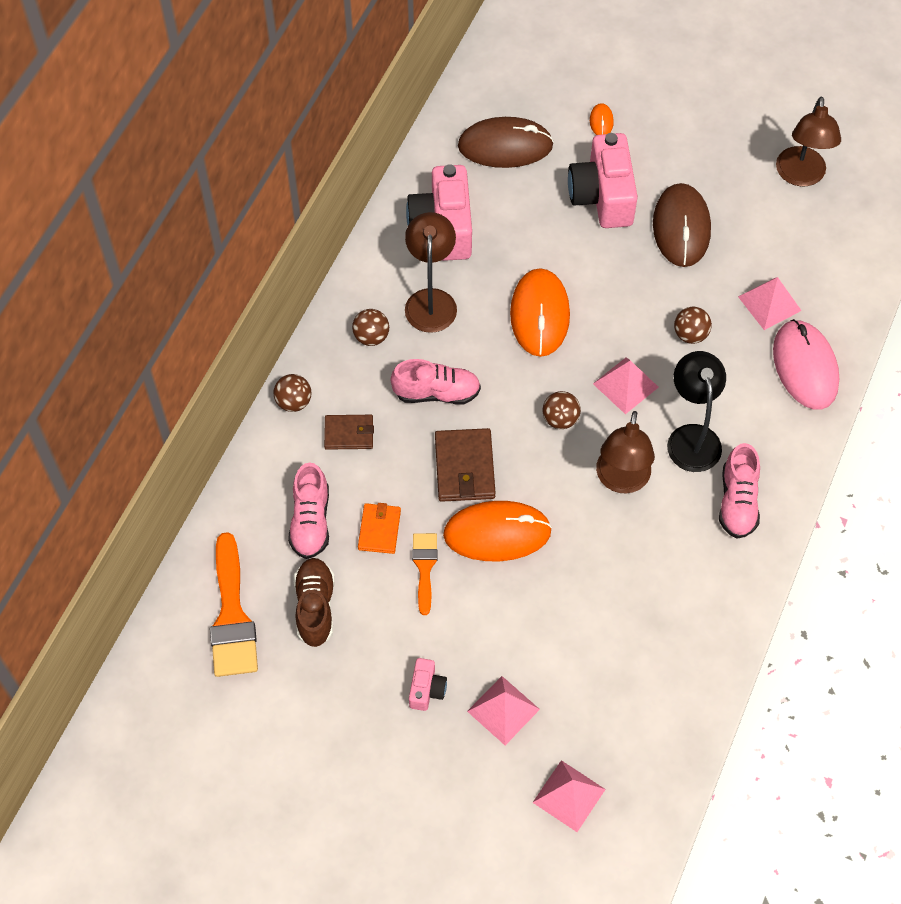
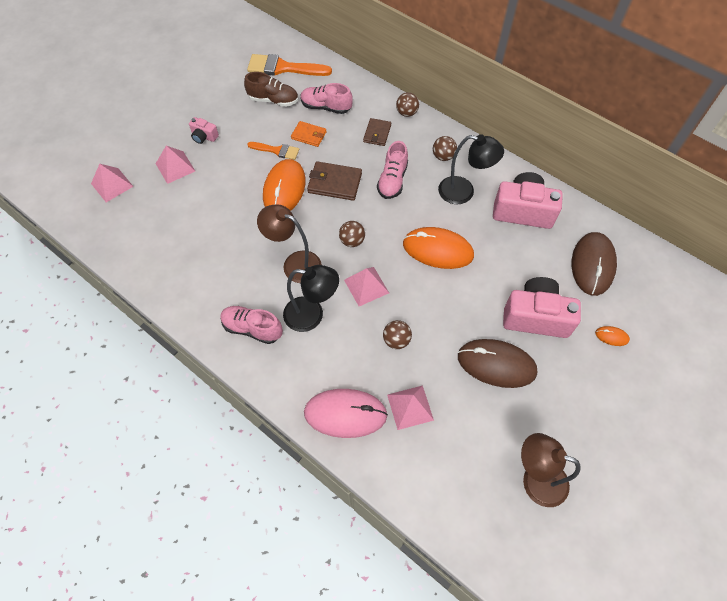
camera: 105 degrees right, 0 degrees up
brown lamp [405,212,457,333] -> black lamp [438,134,504,204]

